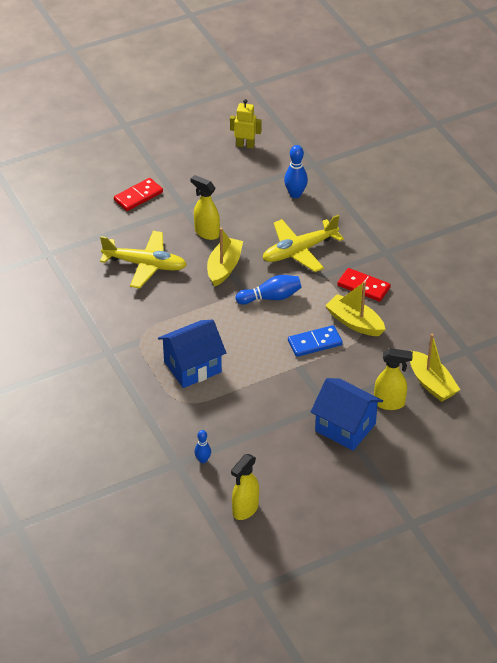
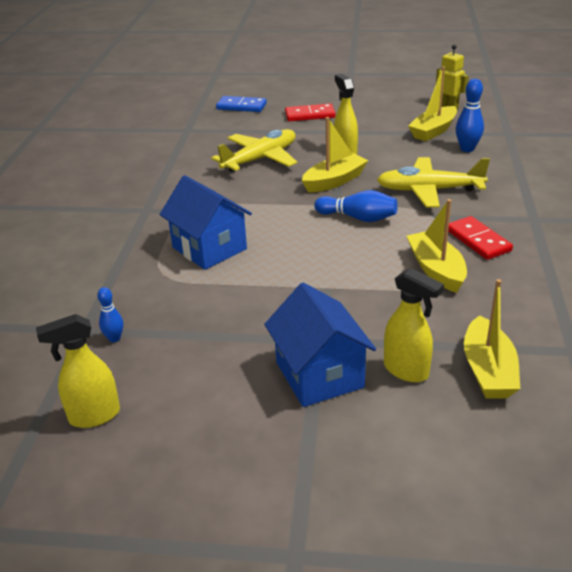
camera: 35 degrees right, 10 degrees down
yellow plane [100,231,187,289] -> yellow plane turned 90 degrees counterclockwise [211,129,297,172]
blue house [158,319,226,388] -> blue house turned 45 degrees clockwise [159,175,252,270]
blue domino [288,325,343,357] -> blue domino moved to [216,96,267,112]
none -> yellow boat [408,66,457,141]

